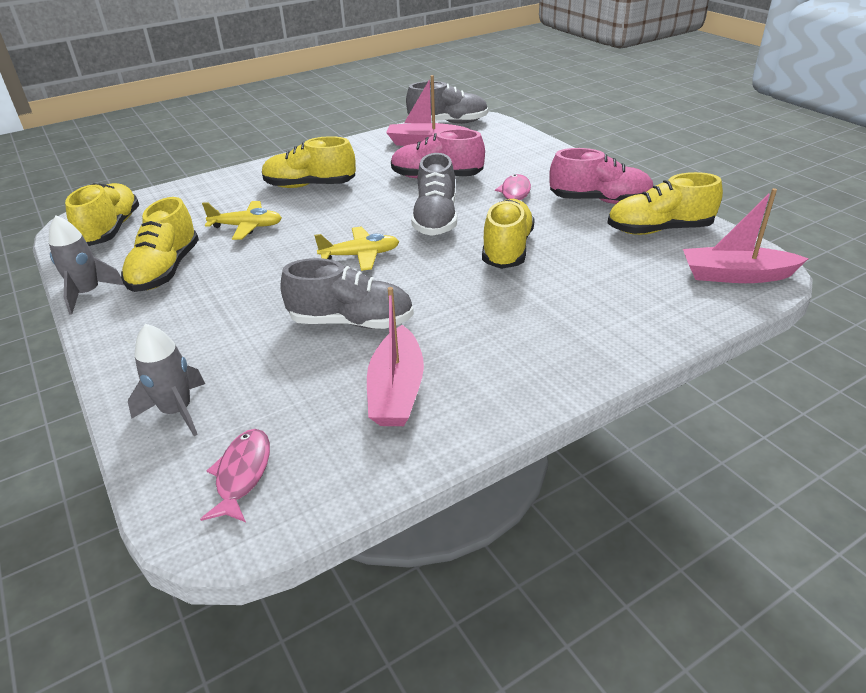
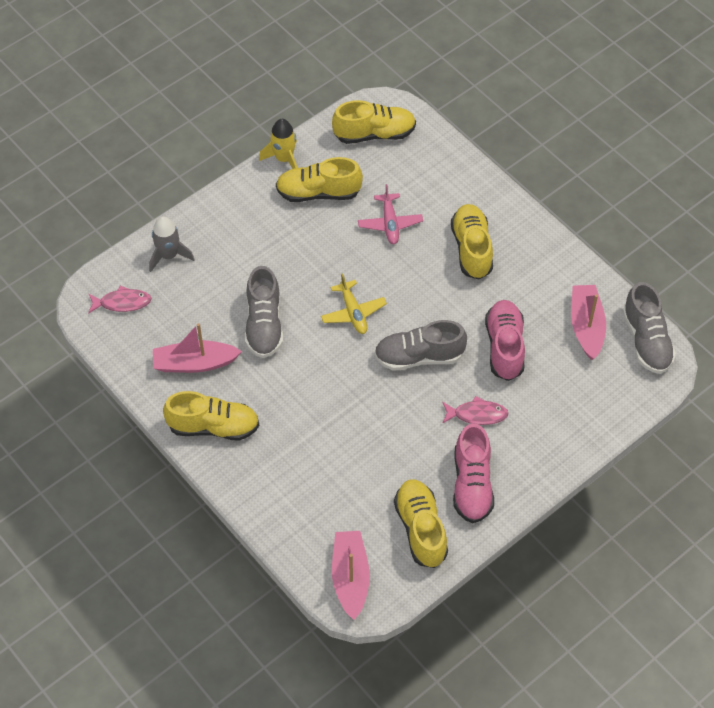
camera: 80 degrees right, 20 degrees up
grey rocket [49,215,124,315] -> yellow rocket [259,119,297,169]
yellow plane [202,201,282,240] -> pink plane [358,184,423,244]
yellow shoe [482,199,535,269] -> yellow shoe moved to [163,391,259,441]

